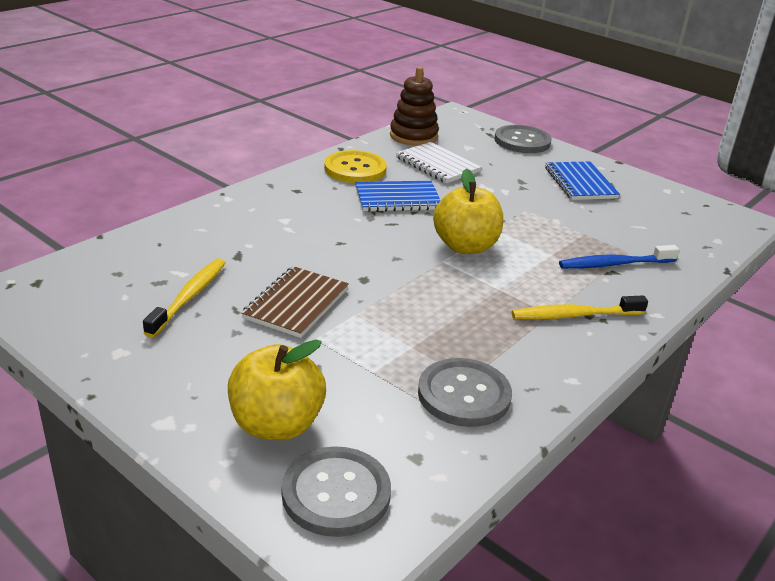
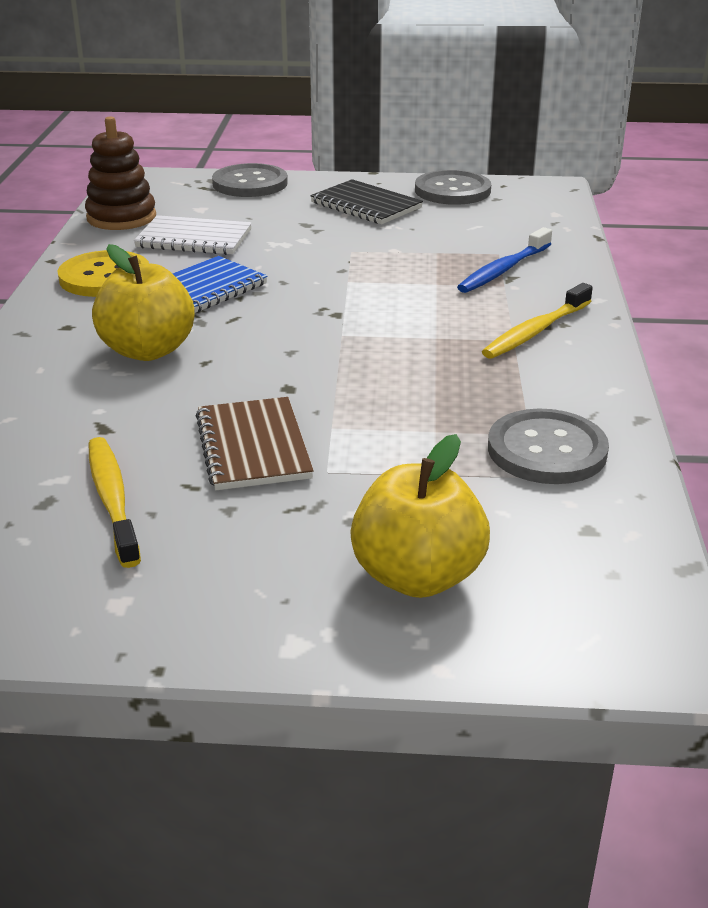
camera: 35 degrees left, 0 degrees up
grey button [282,446,391,537] -> grey button moved to [415,170,491,205]
yellow apple [433,169,503,254] -> yellow apple moved to [92,244,195,361]
blue notebook [545,161,620,200] -> black notebook [310,179,423,224]

